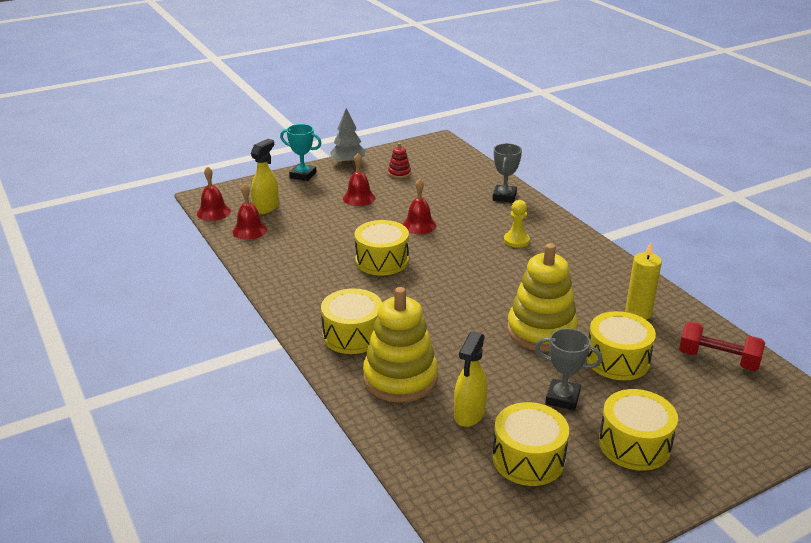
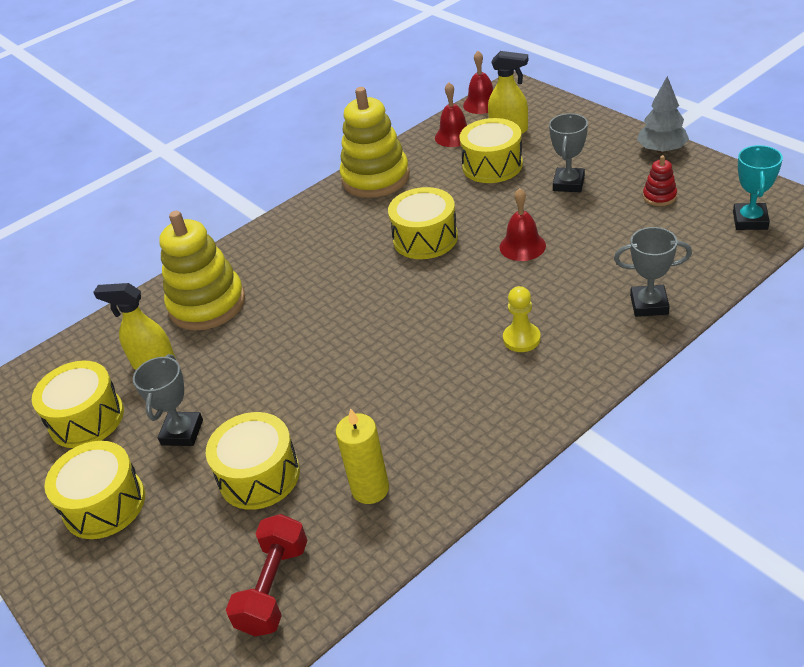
camera: 85 degrees right, 10 degrees up
turquoise trophy [280,124,322,181] -> turquoise trophy moved to [733,145,783,230]
yellow drum [321,288,382,354] -> yellow drum moved to [459,118,523,183]
red bell [343,153,375,206] -> grey trophy [549,113,588,192]
yellow stacking toy [507,243,578,352] -> yellow stacking toy moved to [340,87,410,198]

